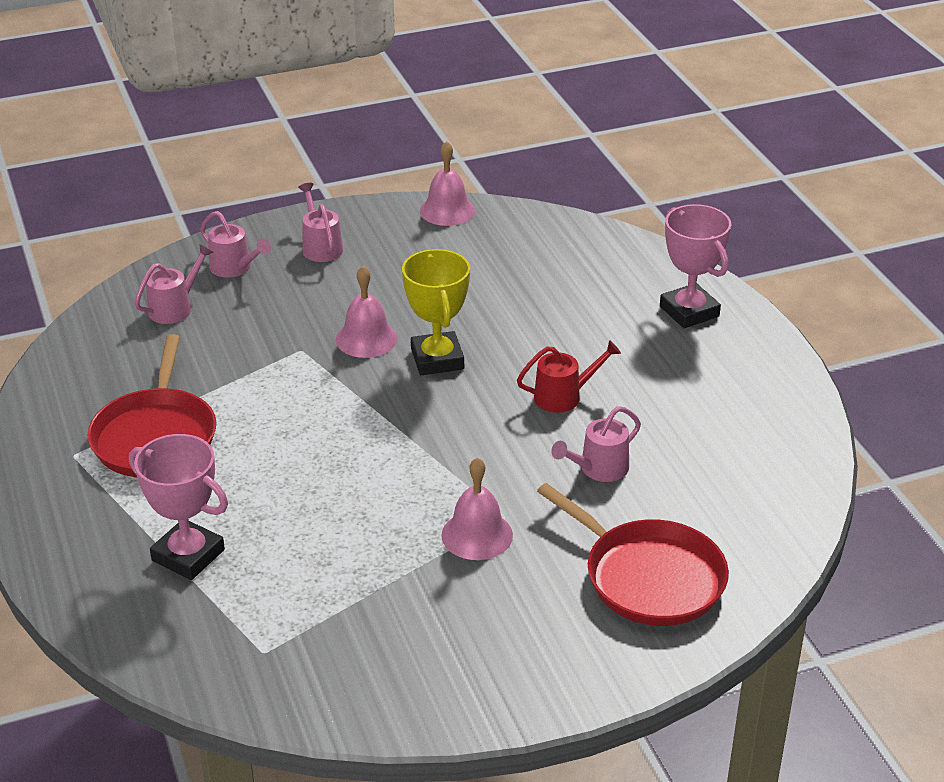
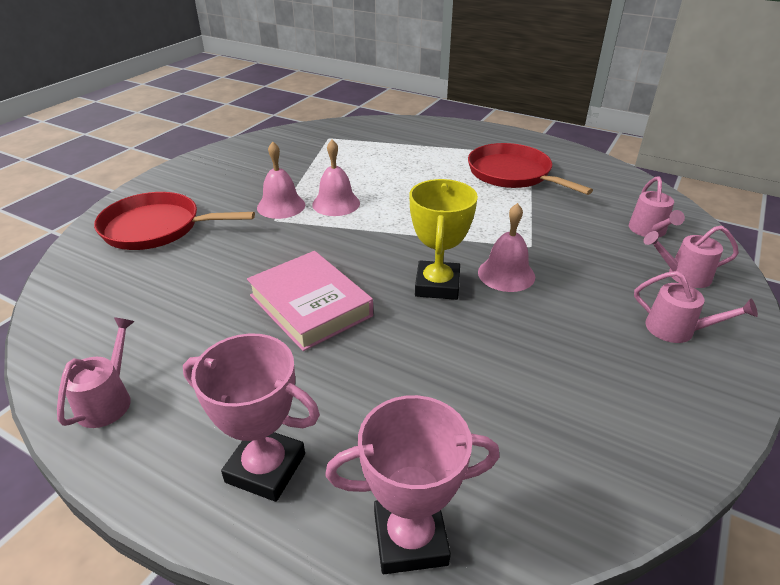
camera: 140 degrees right, 0 degrees up
pink trophy [129,434,228,580] -> pink trophy moved to [325,395,500,574]
yellow trophy [402,249,470,375] -> yellow trophy turned 60 degrees clockwise [409,179,478,300]
pink bell [420,141,475,226] -> pink bell moved to [312,140,360,216]
red watering can [517,340,621,413] -> pink book [247,251,373,351]
pink watering can [551,406,641,482] -> pink watering can moved to [57,317,135,428]

